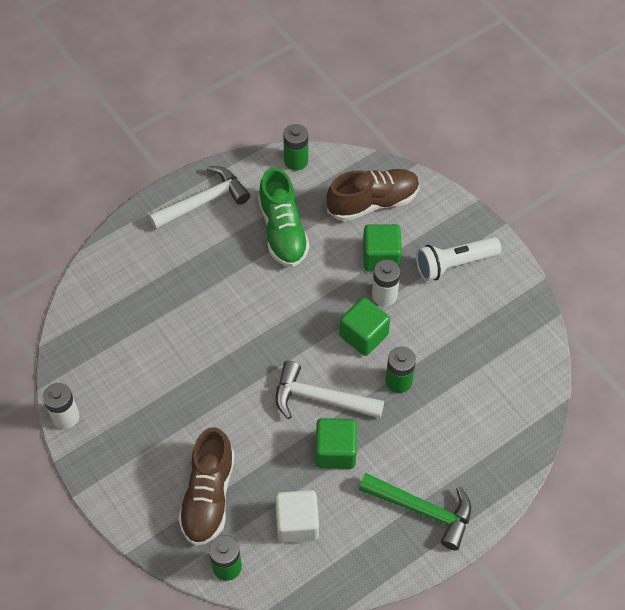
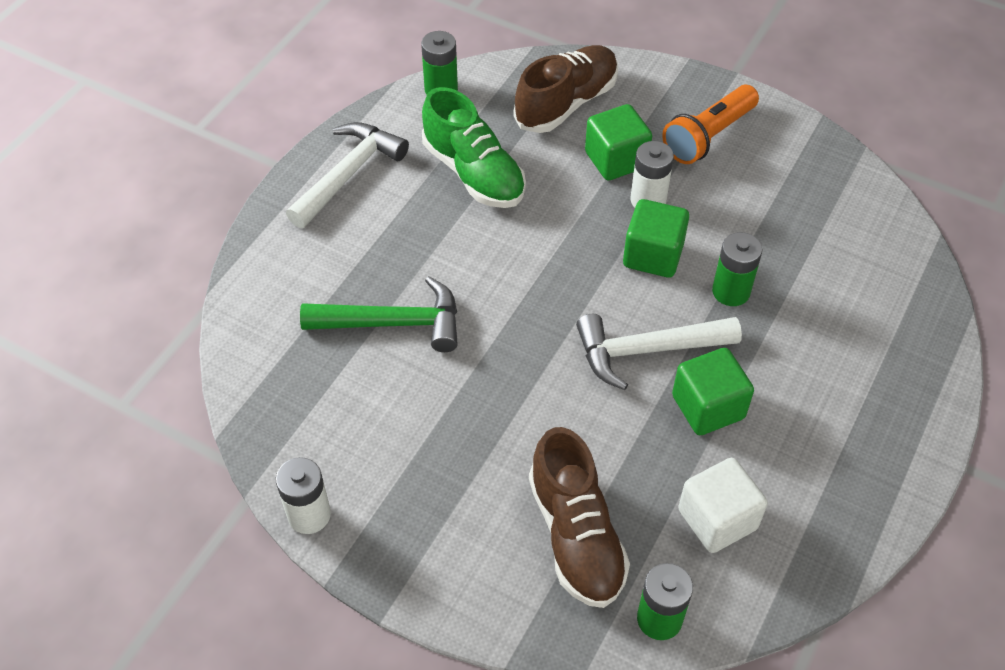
camera: 25 degrees left, 5 degrees down
green hammer [359,473,471,550] -> green hammer moved to [300,276,458,352]
white flashlight [416,237,501,281] -> orange flashlight [662,85,759,164]

